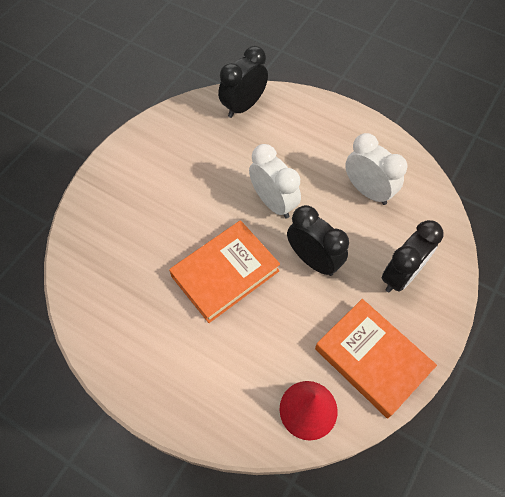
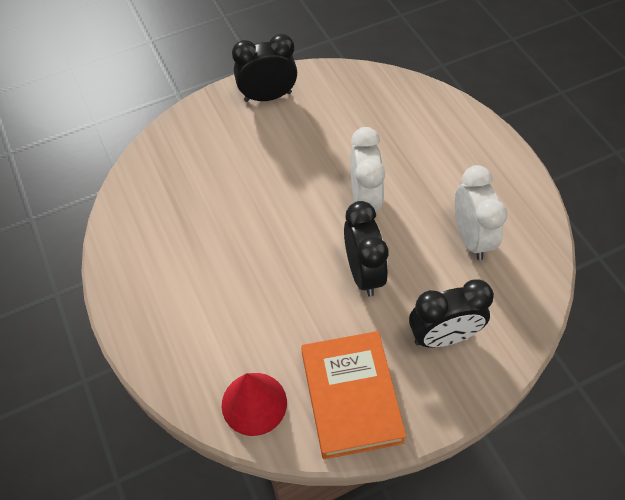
camera: 35 degrees right, 5 degrees down
orange book [169,220,280,323] -> none
black clock [218,46,268,118] -> black clock moved to [232,34,297,102]

